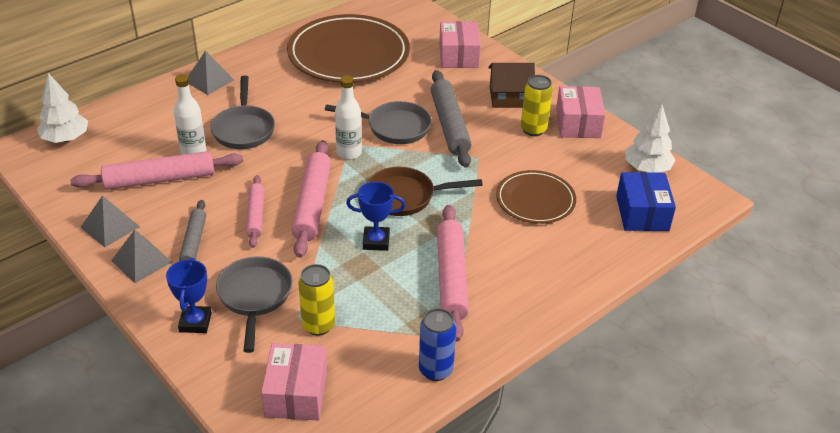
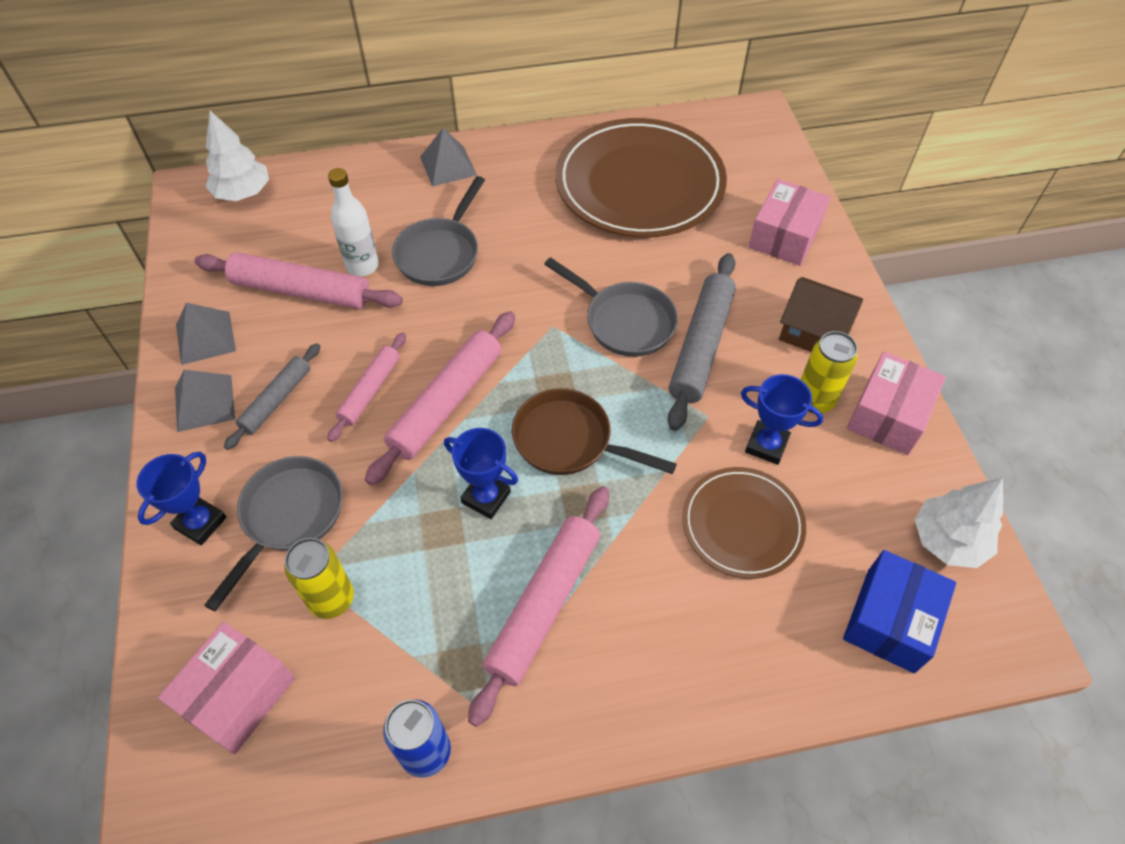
camera: 30 degrees right, 15 degrees up
white bottle [335,75,362,160] -> none
none -> blue trophy [741,374,823,465]

